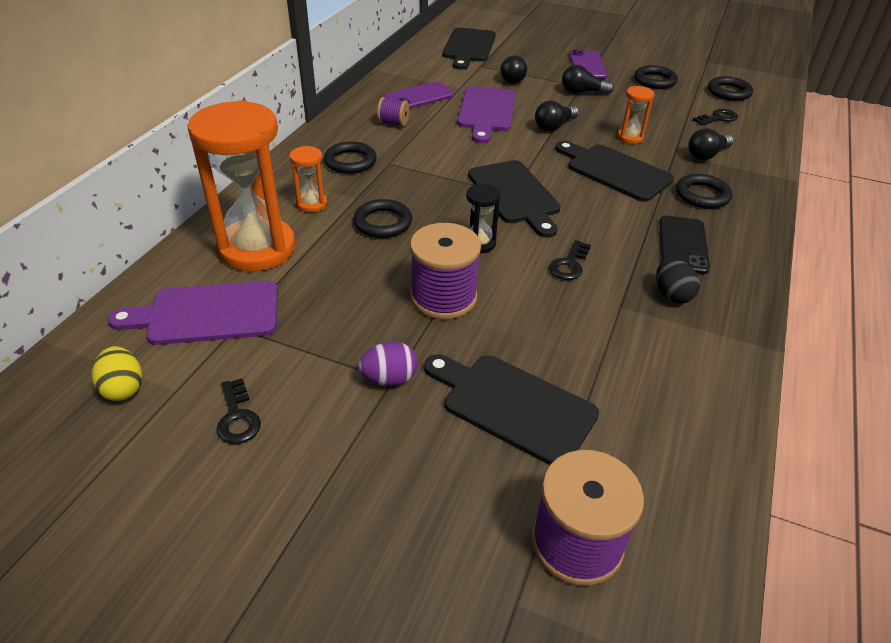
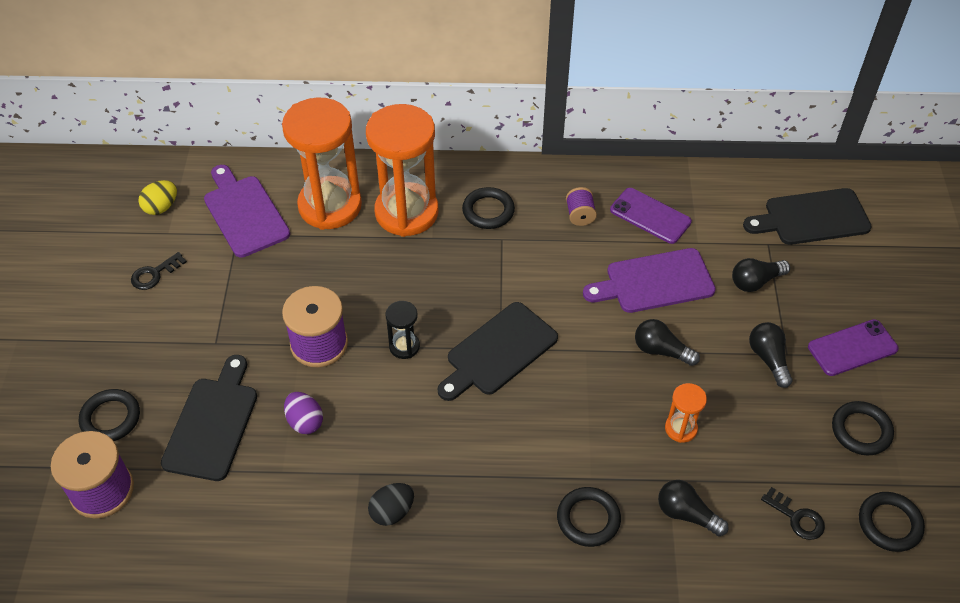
camera: 70 degrees right, 10 degrees up
orange hourglass [289,146,327,212] -> orange hourglass [366,104,439,237], size x2.27
black ring [353,199,412,238] -> black ring moved to [79,389,140,441]
purple egg [358,341,418,386] -> purple egg moved to [284,392,323,434]
black key [549,240,591,280] -> none
black cutting board [555,141,674,202] -> none
black phone [659,216,710,274] -> none

